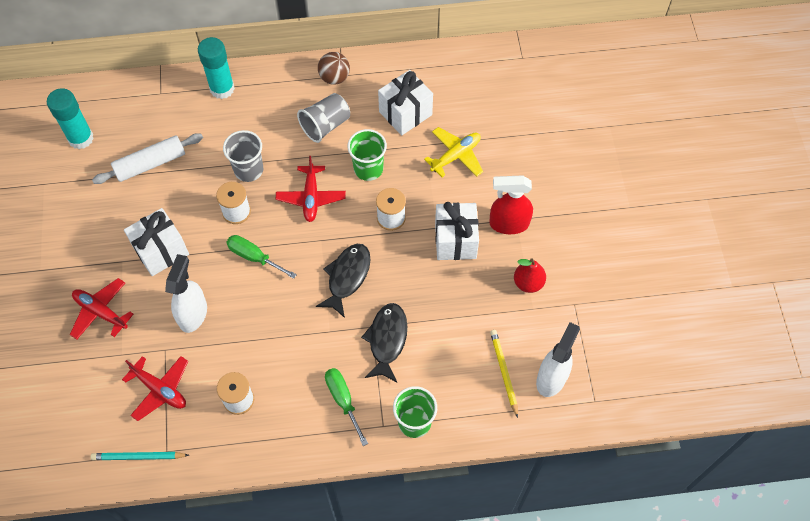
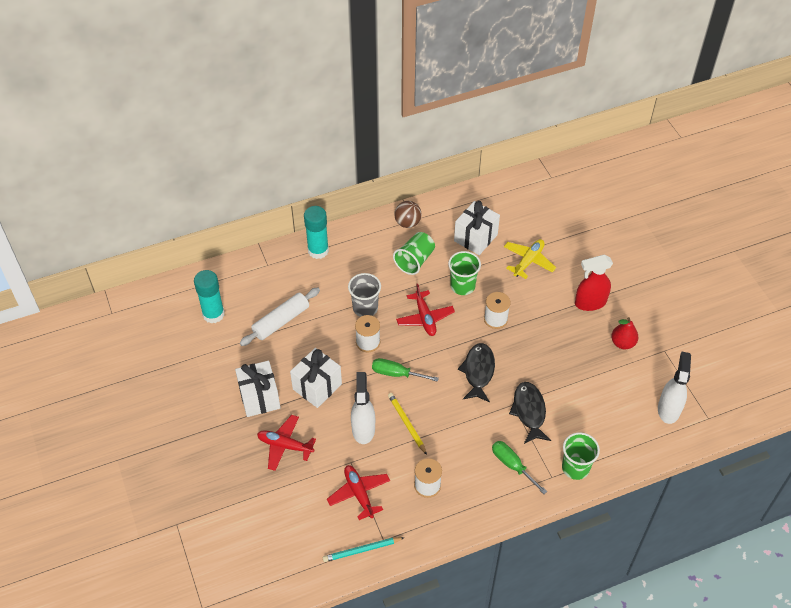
camera: 15 degrees left, 10 degrees down
red plane [122,356,188,421] -> red plane turned 135 degrees counterclockwise [327,465,390,520]
grey cup [297,93,350,143] -> green cup [393,232,435,275]
white gift [435,202,479,260] -> white gift moved to [235,361,280,417]
yellow pencil [490,330,518,418] -> yellow pencil moved to [388,393,427,455]

